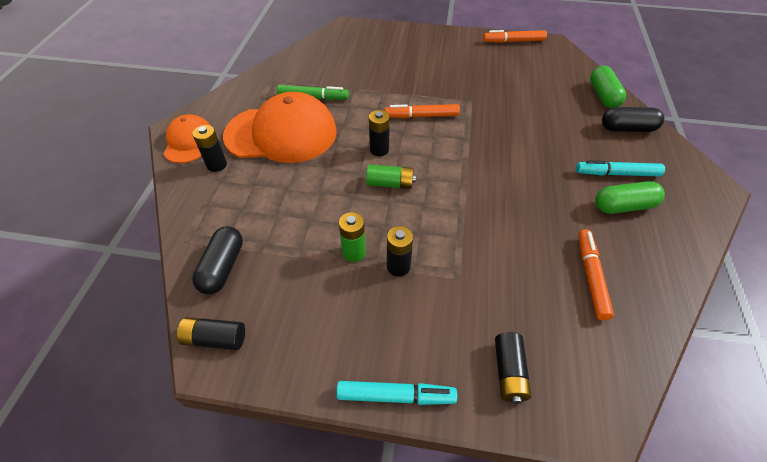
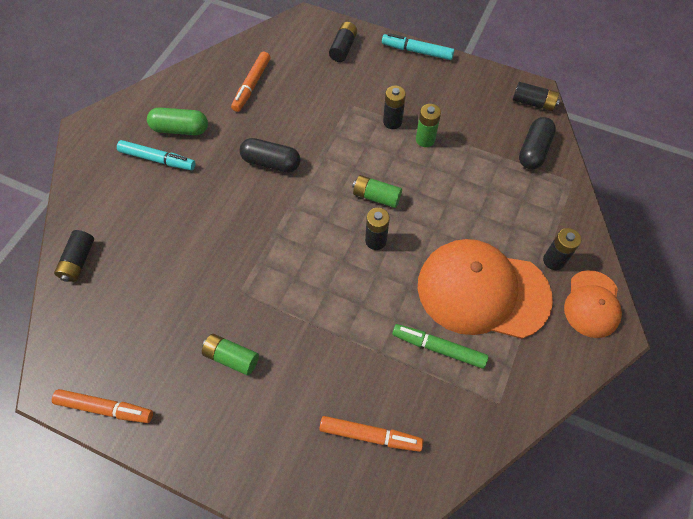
camera: 165 degrees left, 10 degrees up
orange marker [385,104,460,118] -> orange marker moved to [319,416,424,452]
green capsule [590,66,626,108] -> black battery [54,230,94,282]
black capsule [602,107,664,132] -> black capsule moved to [240,138,300,172]
none -> green battery [202,334,259,376]

